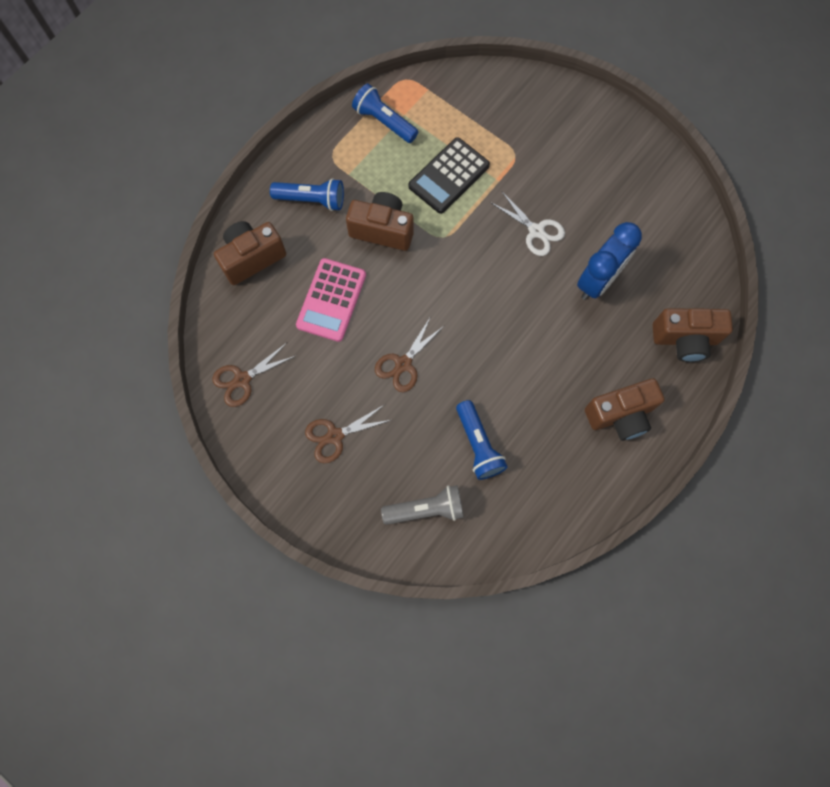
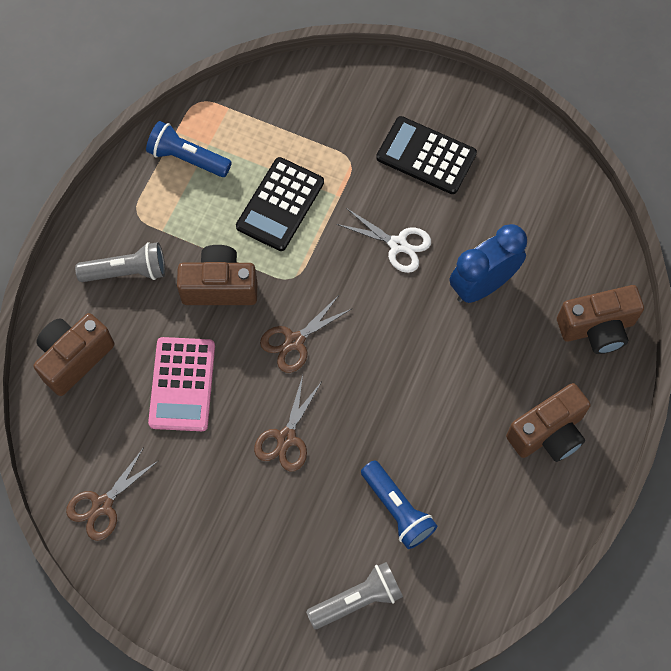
camera: 15 degrees left, 5 degrees down
blue flashlight [270,178,344,211] -> grey flashlight [75,242,165,282]
brown scissors [305,405,391,463] -> brown scissors moved to [260,294,353,373]
blue clock [577,222,642,300] -> blue clock turned 150 degrees counterclockwise [450,224,527,303]
none -> black calculator [376,116,477,194]

